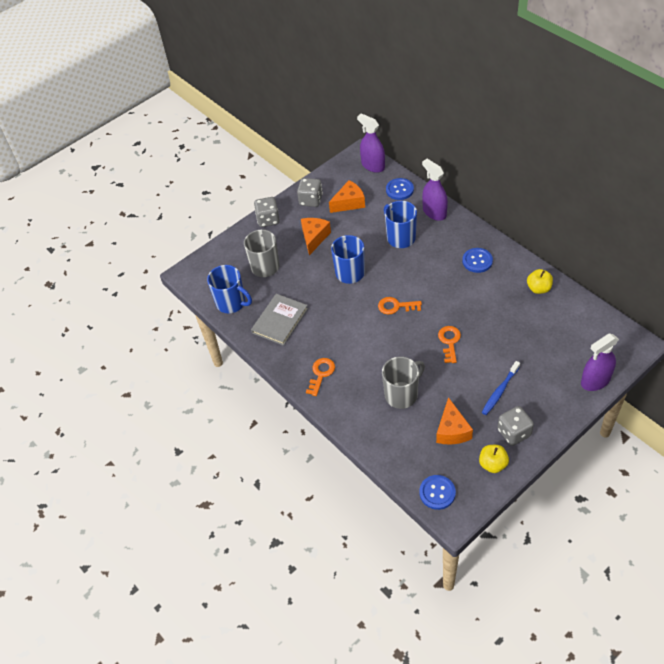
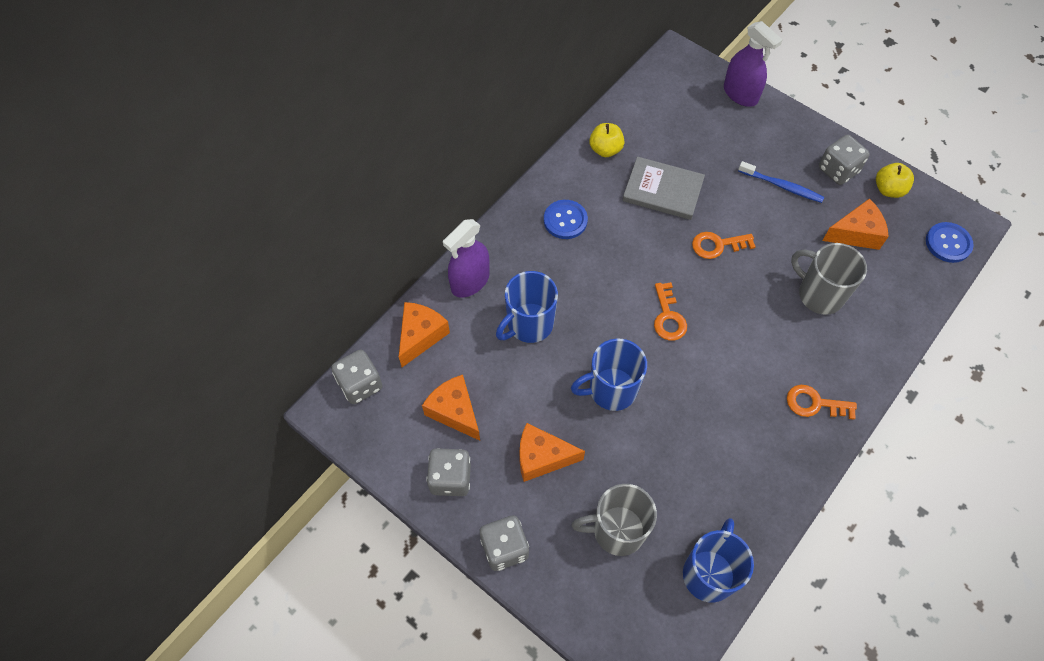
camera: 105 degrees left, 10 degrees up
grey book [251,294,308,346] -> grey book moved to [622,157,705,220]
purple spray bottle [357,113,385,173] -> grey dice [331,349,382,404]
blue button [386,178,414,200] -> orange cheese [399,302,450,367]

